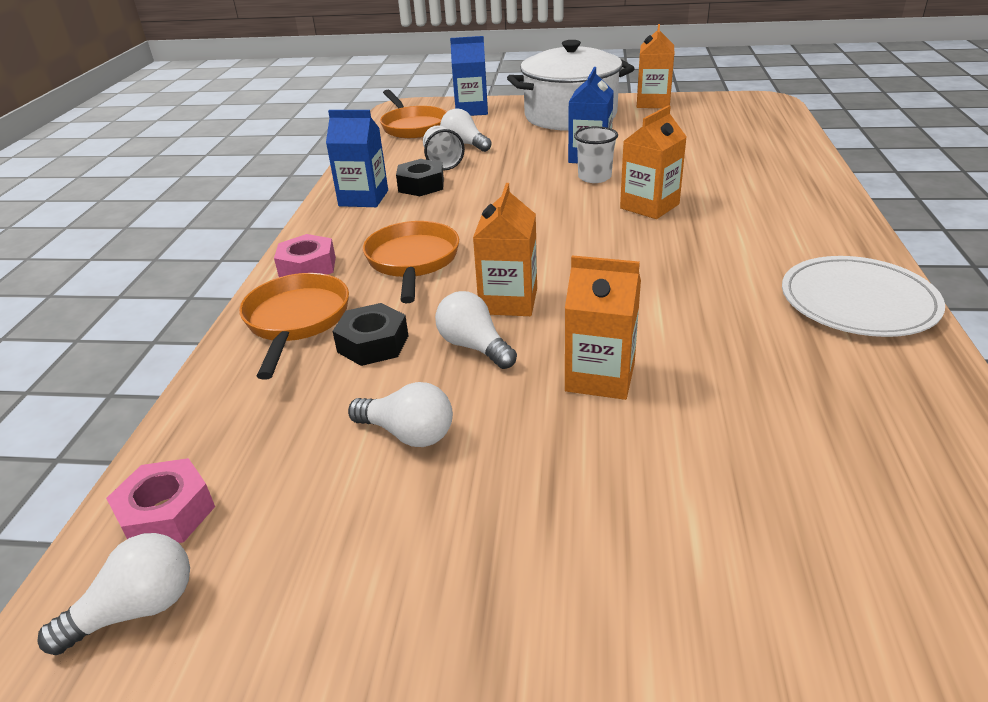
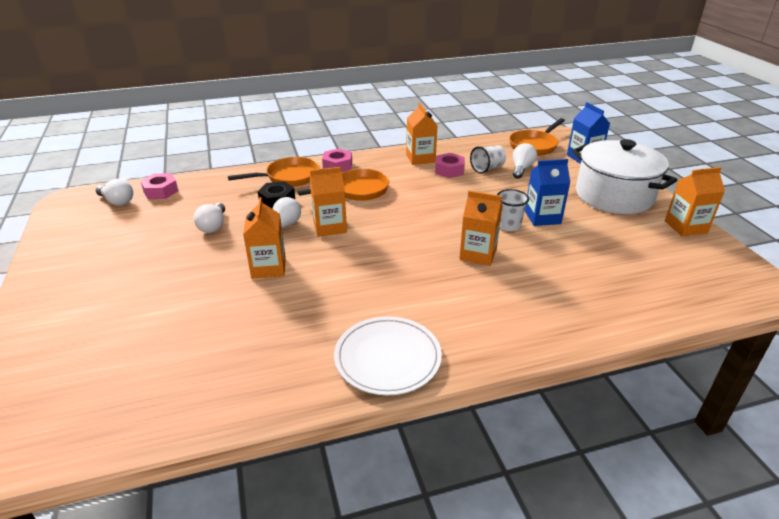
camera: 65 degrees right, 0 degrees up
blue carton [326,110,388,207] -> orange carton [406,103,438,165]
black nut [396,159,444,196] -> pink nut [435,153,465,178]

